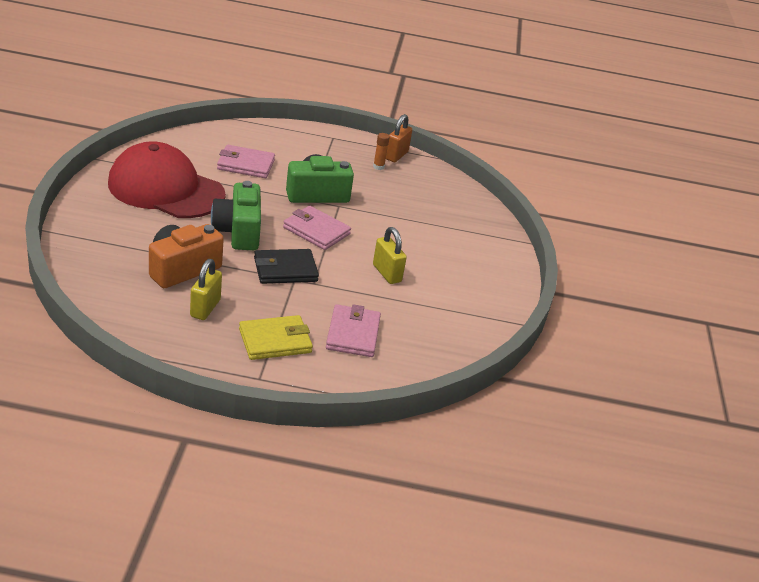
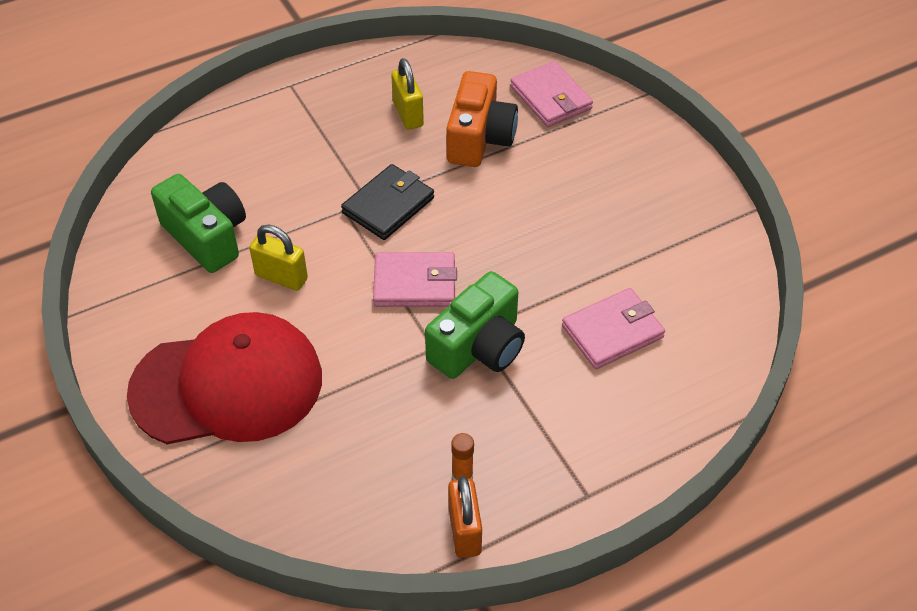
camera: 150 degrees right, 15 degrees up
red cap [108,141,226,218] -> red cap moved to [127,312,322,444]
green camera [211,181,261,250] -> green camera moved to [151,174,246,273]
yellow wallet [239,315,313,360] -> none
pink wallet [326,304,381,357] -> pink wallet moved to [510,61,593,127]

